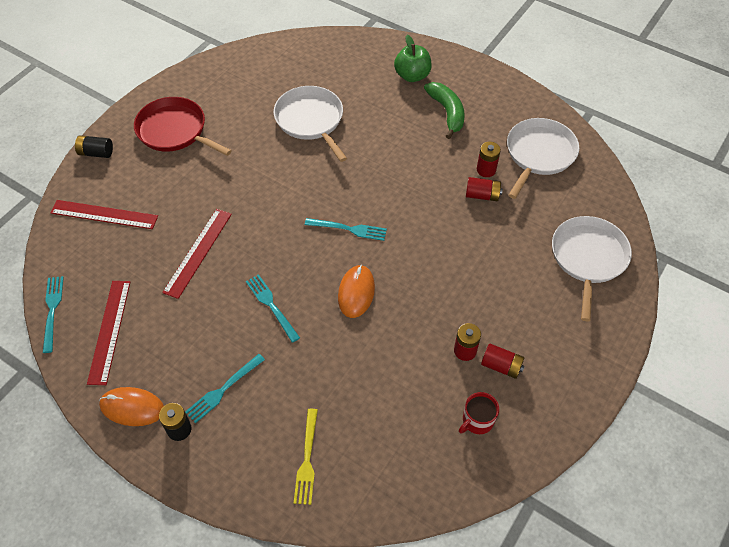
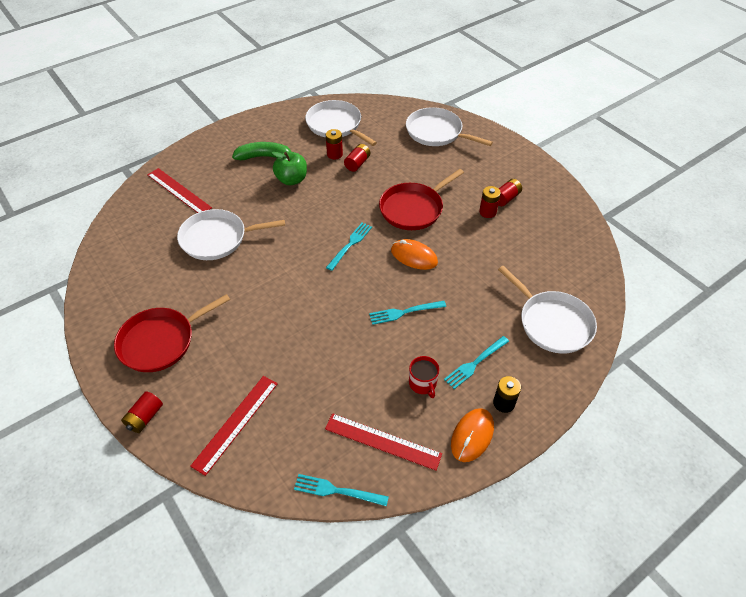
camera: 70 degrees left, 5 degrees down
black battery [75,135,113,158] -> red battery [121,391,163,433]
red ruler [162,209,232,299] -> red ruler moved to [147,168,212,213]
turquoise fork [185,354,265,423] -> turquoise fork turned 75 degrees clockwise [444,336,509,389]
yellow fork [294,409,318,505] -> white pan [498,266,597,354]
green apple [394,35,432,82] -> green apple moved to [272,151,307,185]
red mug [459,392,499,434] -> red mug moved to [409,356,439,398]
none -> red pan [379,169,464,230]

